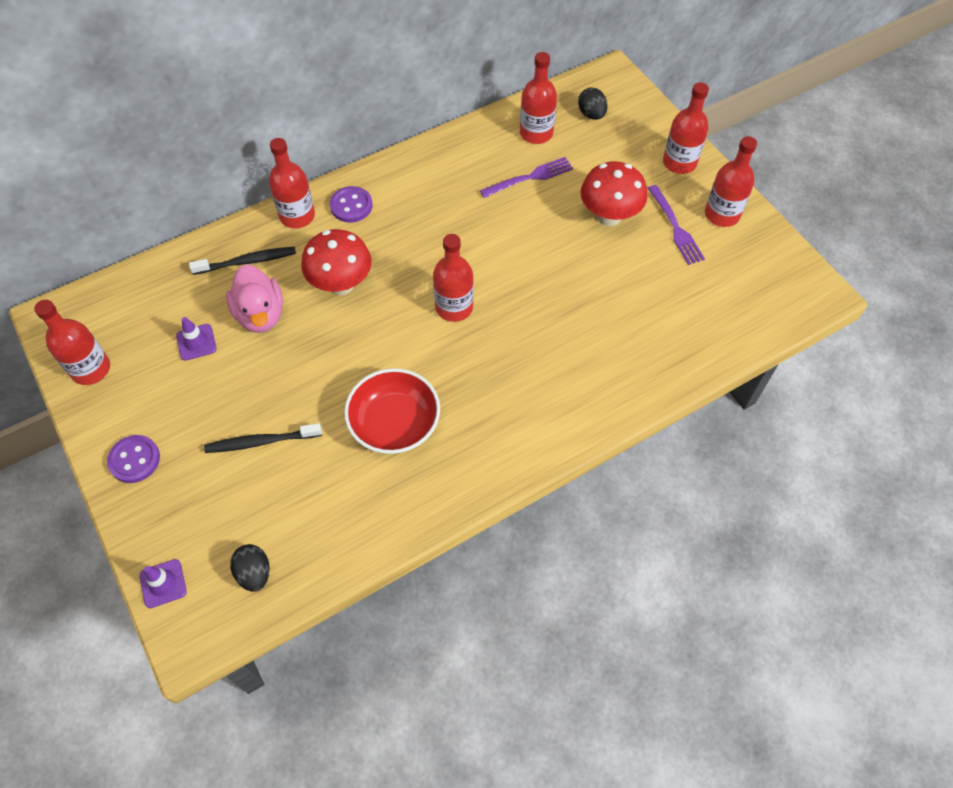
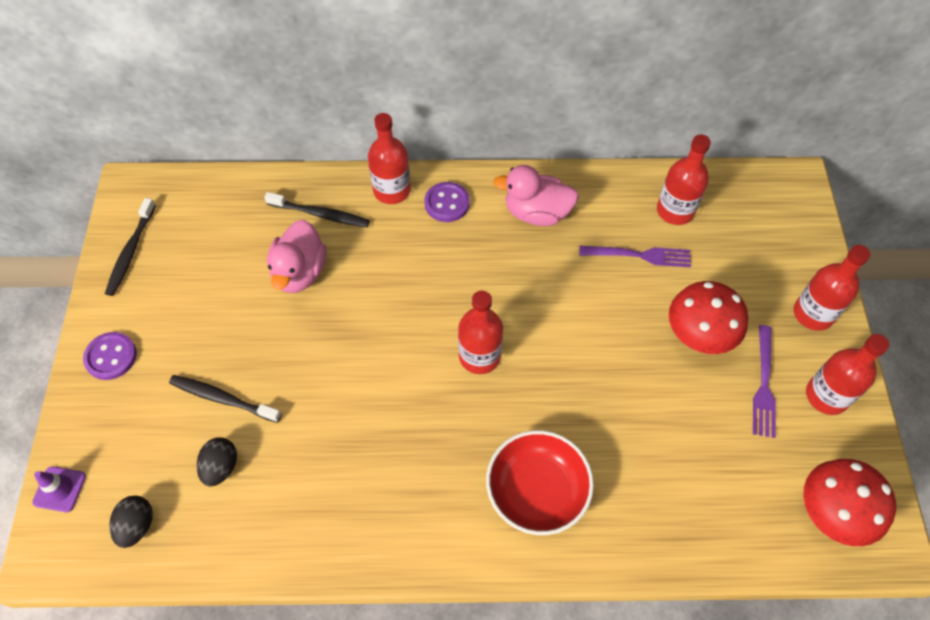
camera: 30 degrees right, 0 degrees up
red bottle [34,300,110,385] -> black toothbrush [105,198,156,296]
purple traffic cone [176,317,217,361] -> none
red mushroom [301,229,371,295] -> red mushroom moved to [803,459,896,546]
red bowl [344,368,440,454] -> red bowl moved to [486,430,594,535]
black egg [578,87,608,120] -> black egg moved to [197,438,237,487]
none -> pink duck [493,165,579,226]

